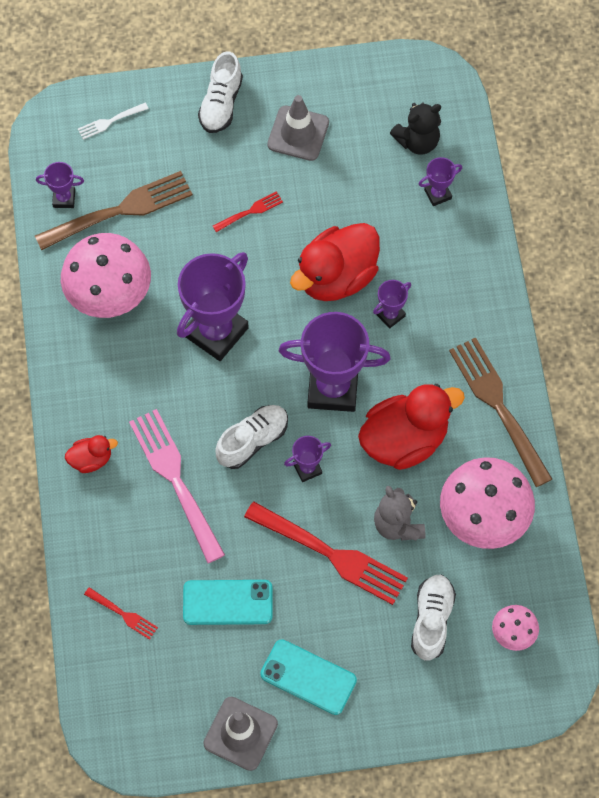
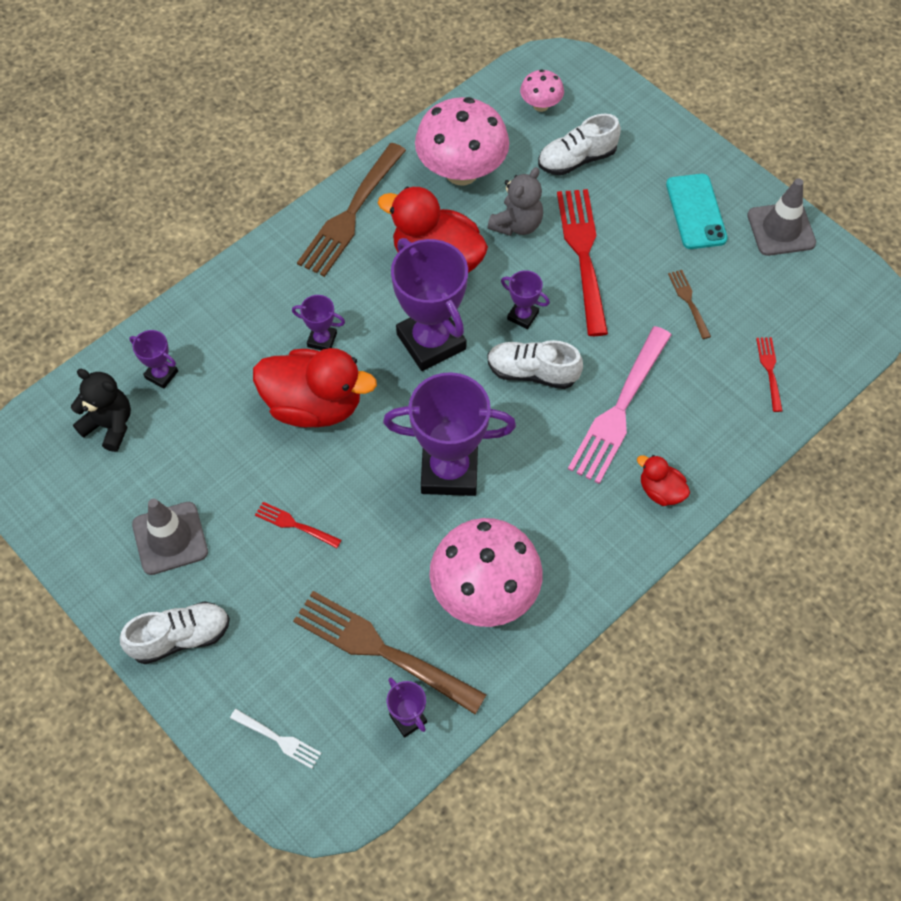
camera: 125 degrees left, 5 degrees down
turquoise phone [183,580,273,625] -> brown fork [668,270,711,339]

